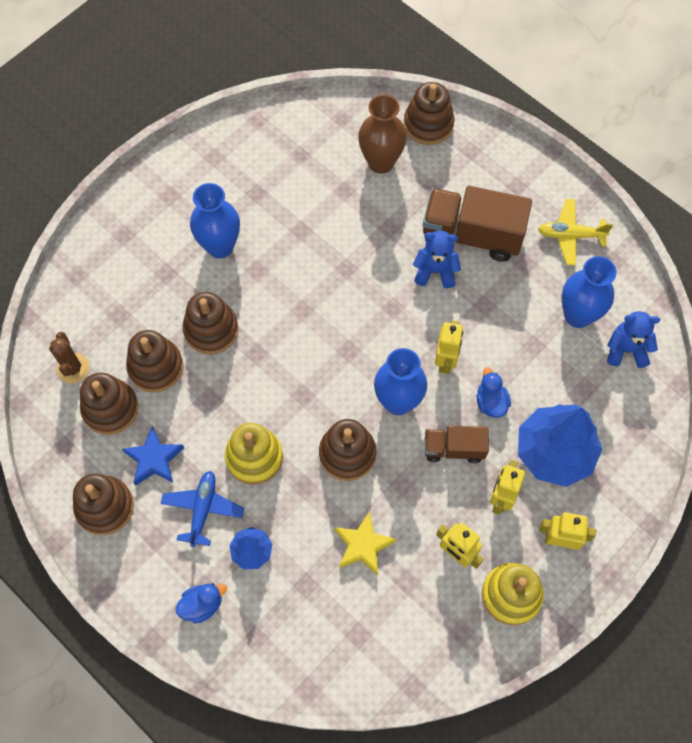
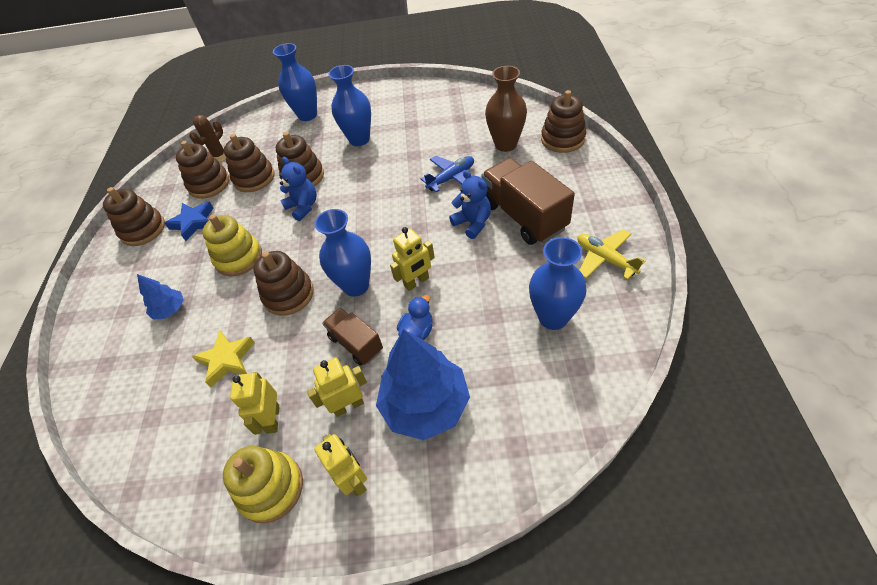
camera: 50 degrees right, 15 degrees down
blue plane [160,471,244,547] -> blue plane moved to [421,156,474,192]
blue duck [176,583,227,624] -> none
blue teddy bear [607,311,660,368] -> blue teddy bear moved to [280,157,317,221]
none -> blue vase [273,43,317,121]

